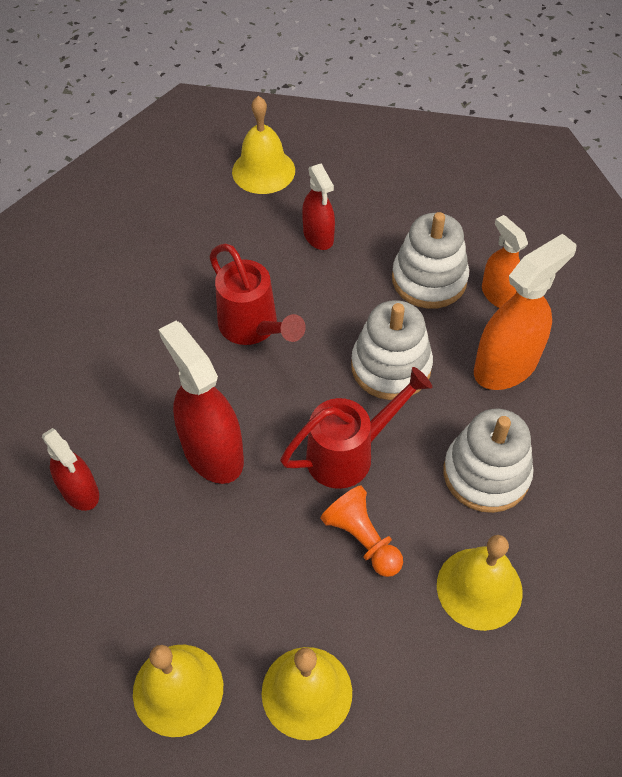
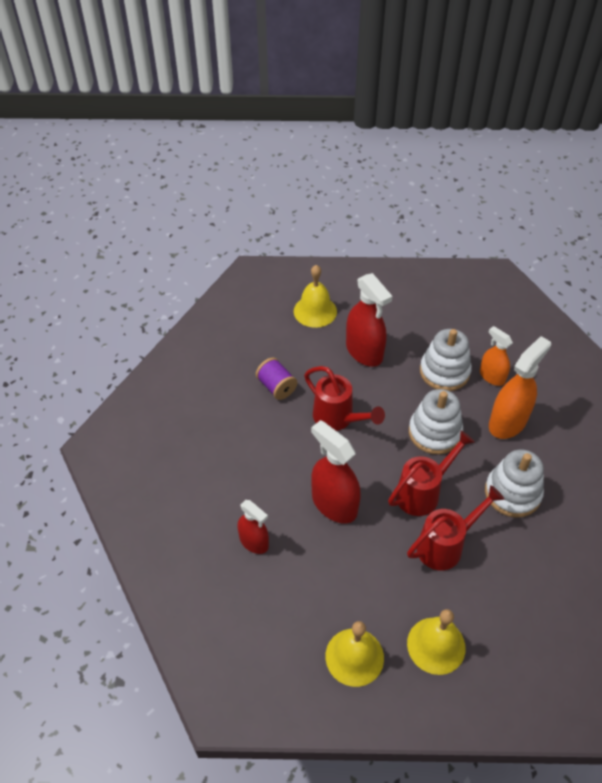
camera: 10 degrees left, 5 degrees down
red spray bottle [302,163,335,250] -> red spray bottle [346,273,392,367], size x1.64
orange pawn [321,485,403,577] -> red watering can [407,485,504,570]
yellow bell [437,535,523,631] -> none
none -> purple spool [256,358,297,400]

